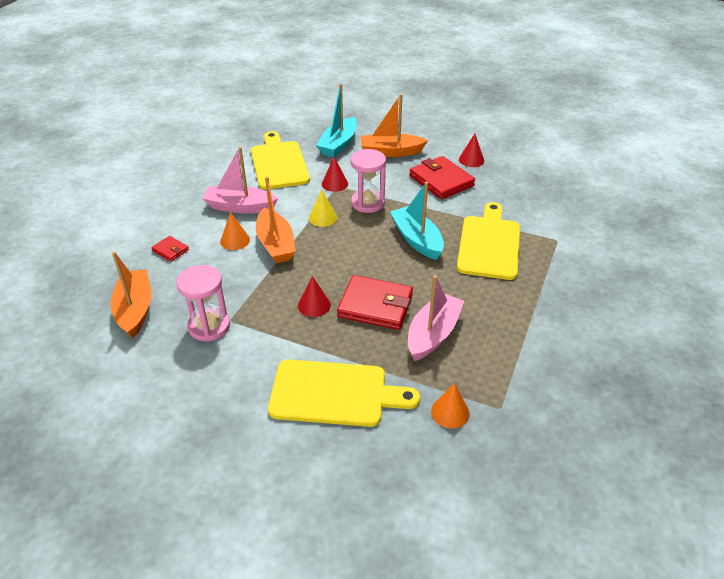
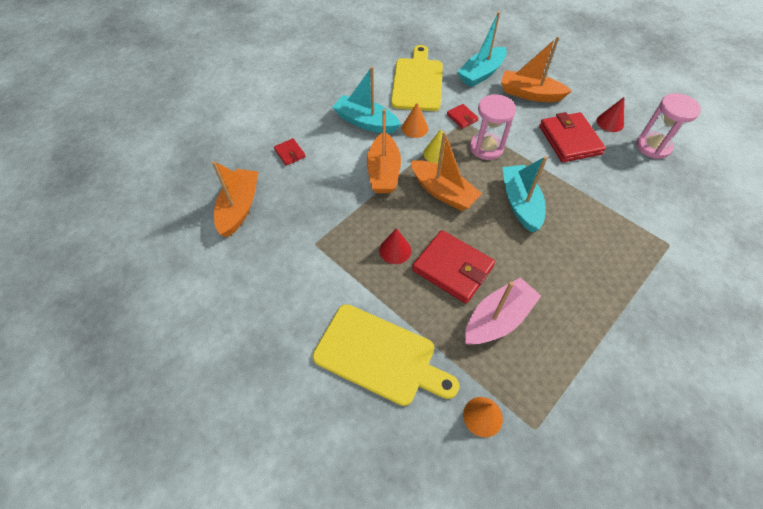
camera: 20 degrees right, 15 degrees up
pink hourglass [176,265,230,342] -> pink hourglass moved to [636,93,701,159]
pink boat [202,146,279,214] -> turquoise boat [332,67,401,134]
orange cone [220,212,250,250] -> orange cone moved to [402,103,428,138]
red cone [322,157,348,192] -> red wallet [447,104,479,129]
yellow cutting board [457,202,520,280] -> none
none -> orange boat [411,132,482,211]

